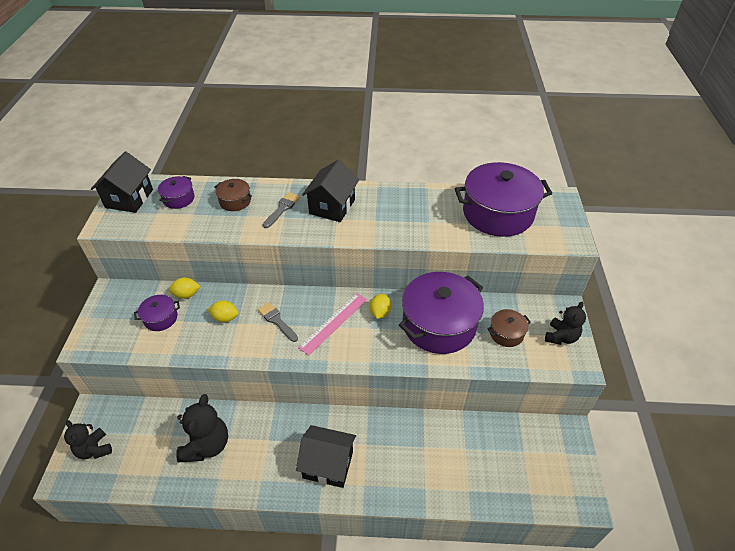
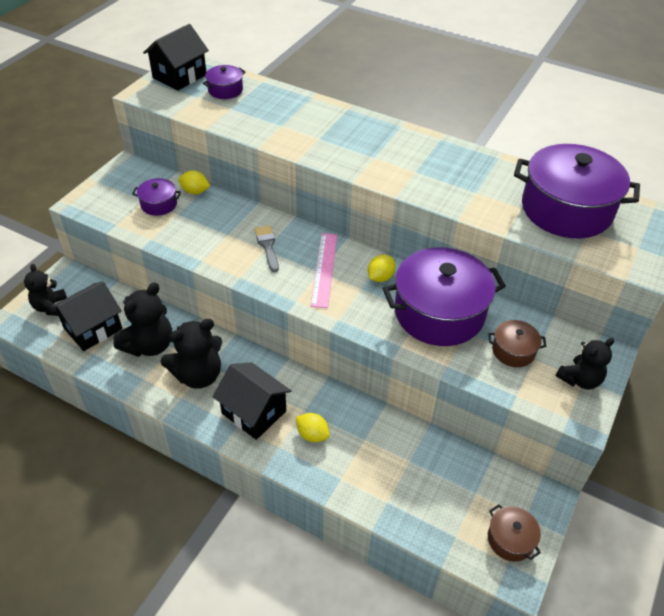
camera: 25 degrees right, 0 degrees up
yellow lemon [207,300,238,323] -> yellow lemon moved to [296,413,330,442]
brown pot [214,179,252,211] -> brown pot moved to [488,504,541,561]
grey brush [263,192,300,228] -> none
pink ruler [298,293,367,356] -> pink ruler turned 60 degrees counterclockwise [311,233,337,308]
black house [302,159,359,222] -> black house moved to [51,281,122,351]
none -> black teddy bear [160,319,222,389]

